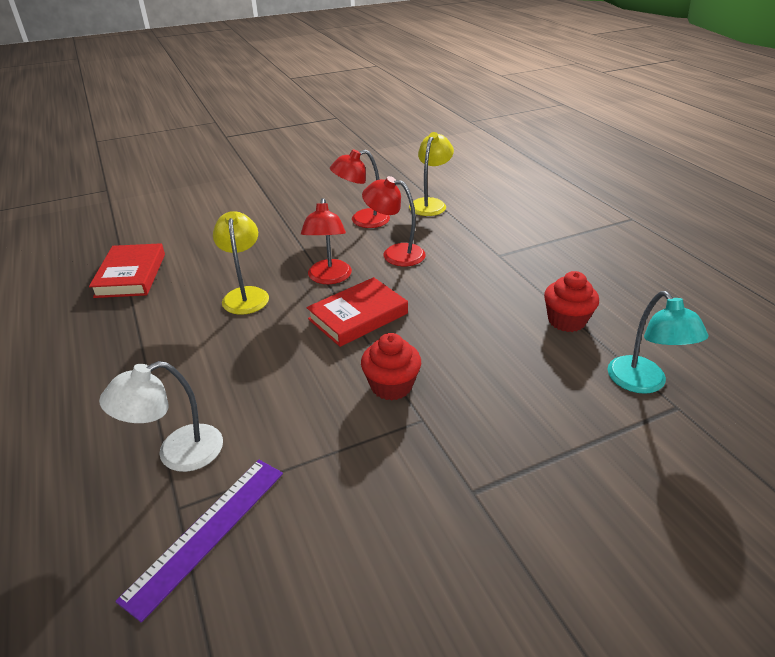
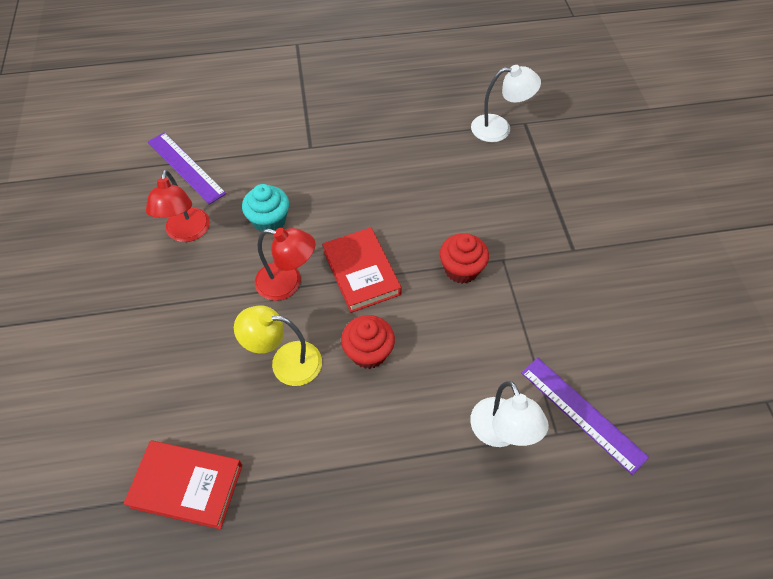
camera: 75 degrees left, 20 degrees up
red lamp [362,176,426,266] -> turquoise cupcake [242,184,289,234]
yellow lamp [409,132,454,216] -> purple ruler [148,132,227,205]
red cupcake [544,271,599,332] -> red cupcake moved to [341,315,395,369]
turquoise lamp [608,291,708,394] -> white lamp [471,65,541,142]

